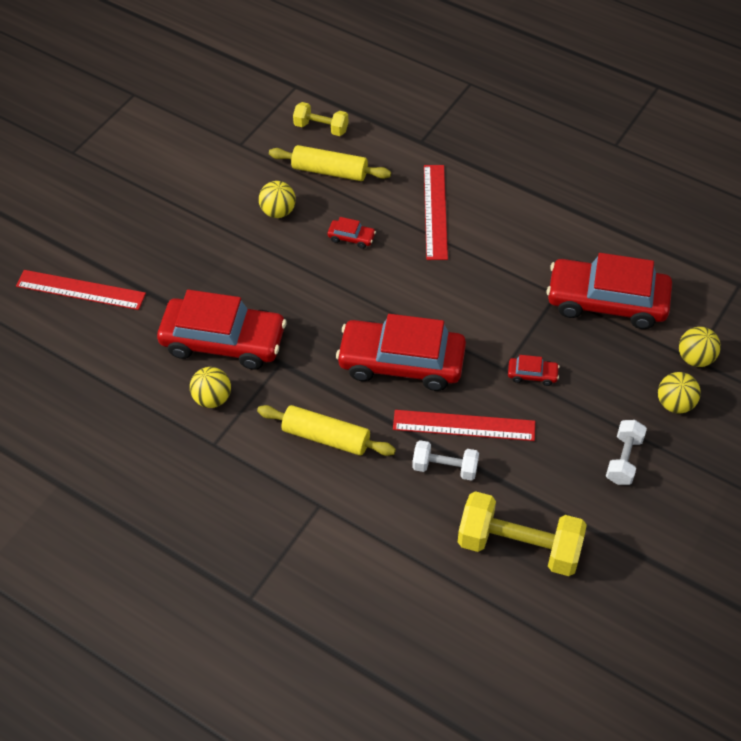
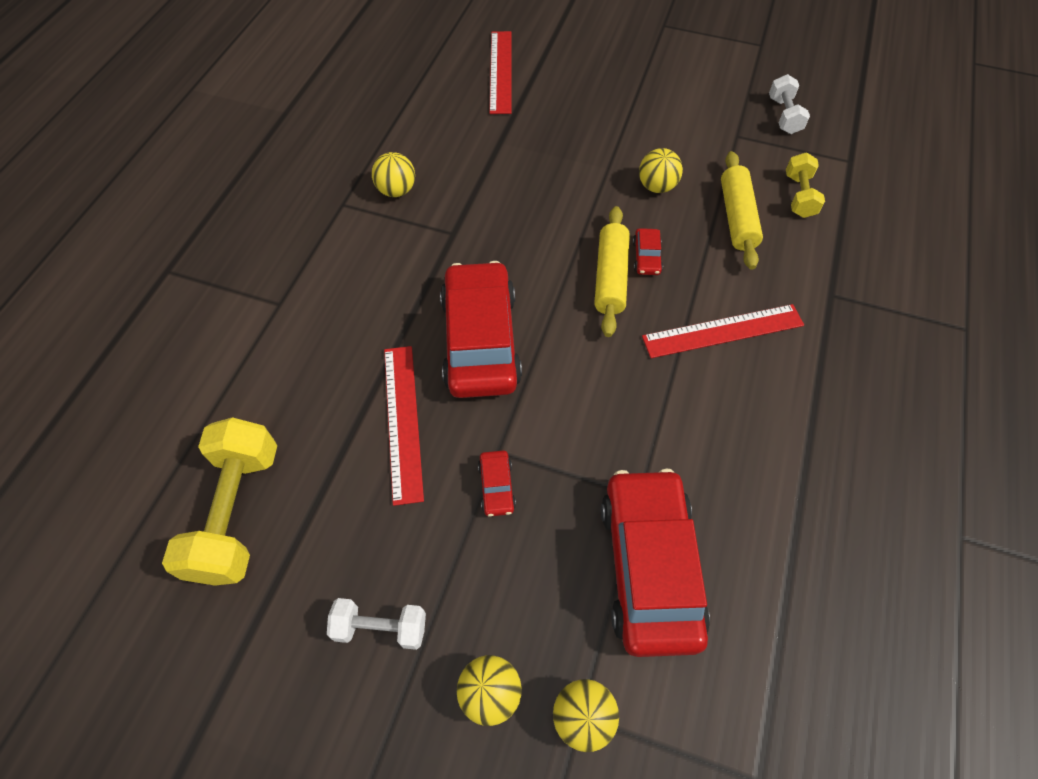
camera: 75 degrees right, 5 degrees up
red car [157,290,287,370] -> none
yellow rolling pin [257,405,396,456] -> yellow rolling pin moved to [594,206,630,337]
white dumbbell [412,440,479,481] -> white dumbbell moved to [769,74,810,134]

